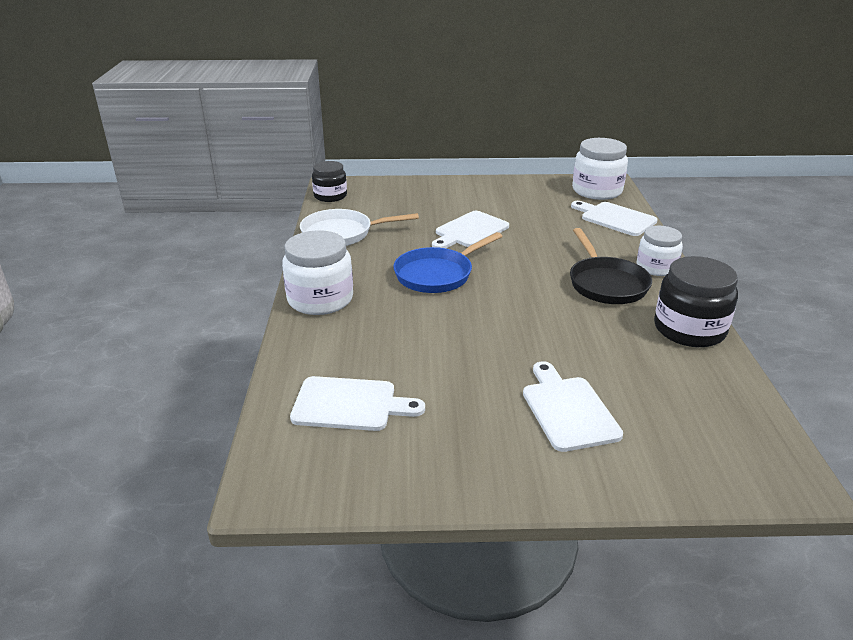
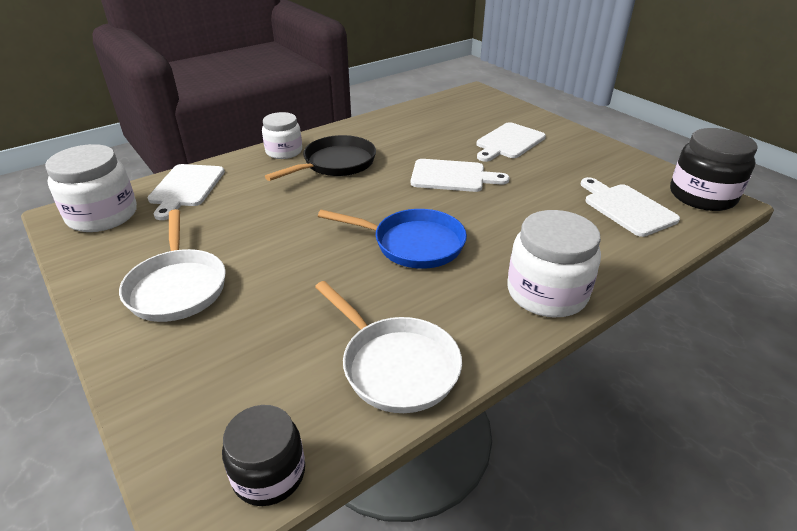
camera: 125 degrees left, 5 degrees up
white cutting board [432,211,509,248] -> white cutting board moved to [411,159,510,192]
black jar [654,256,738,347] -> black jar moved to [670,128,758,211]
none -> white pan [119,209,226,322]

